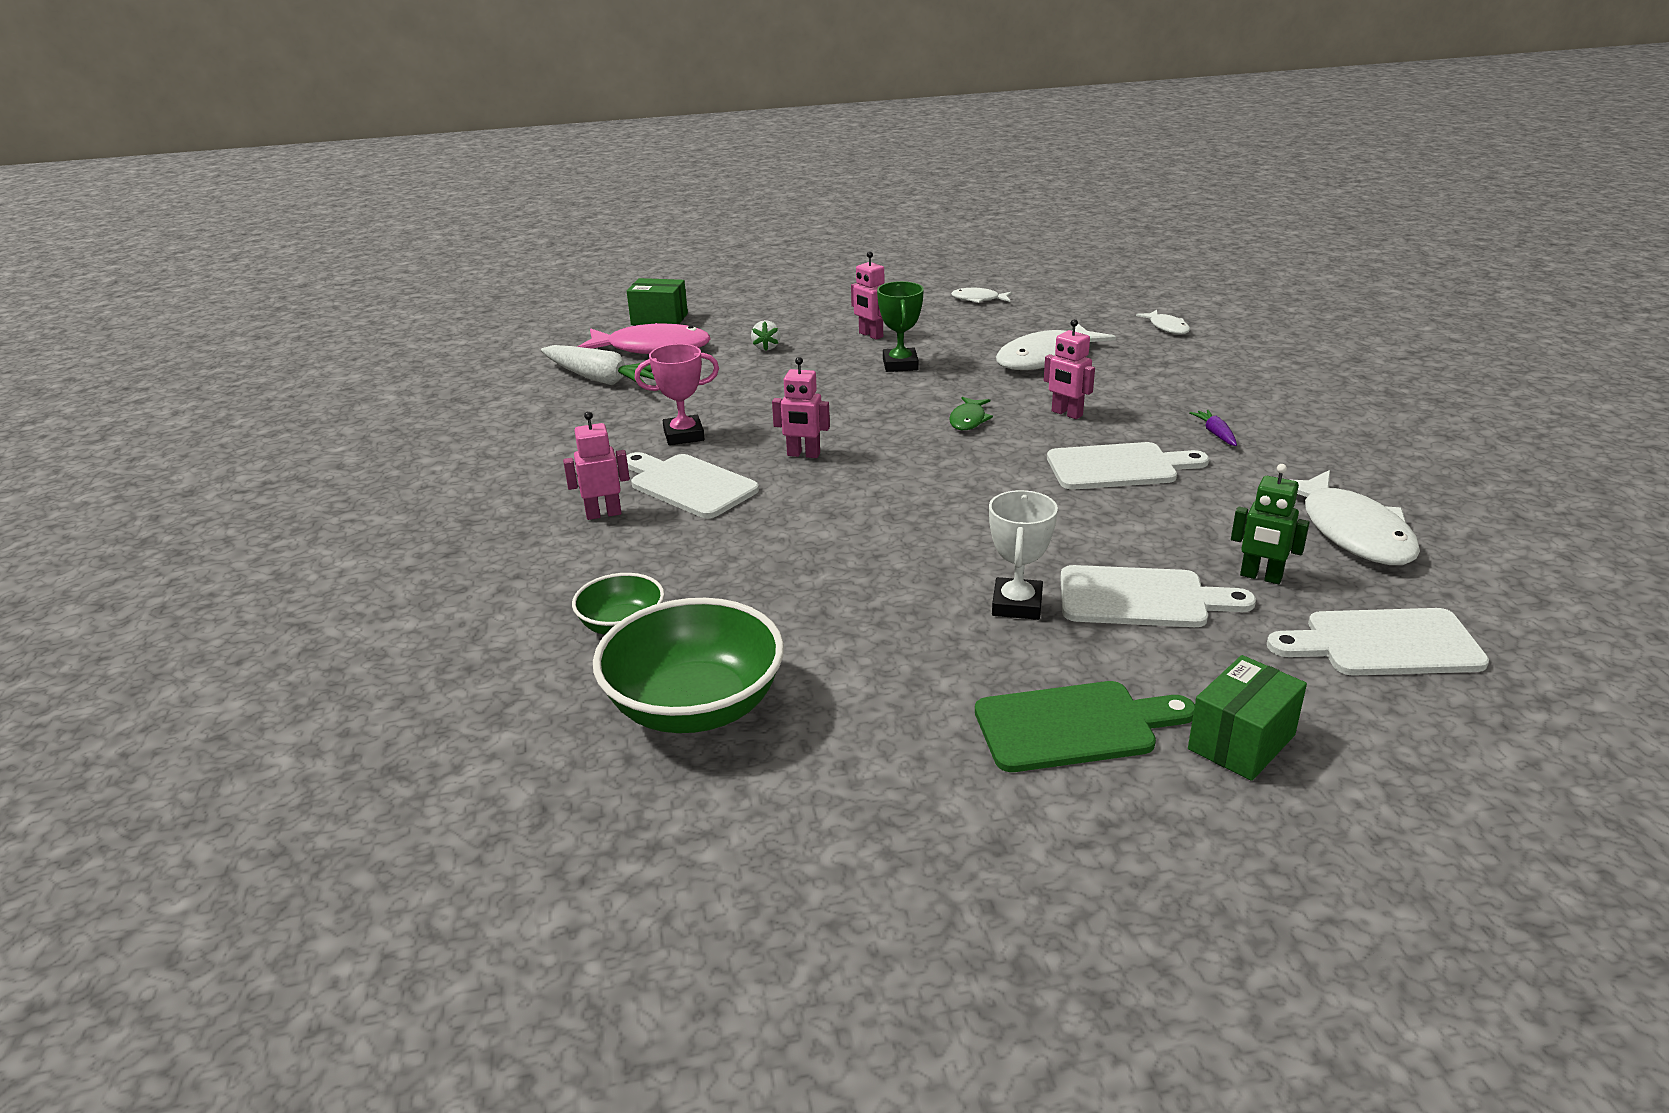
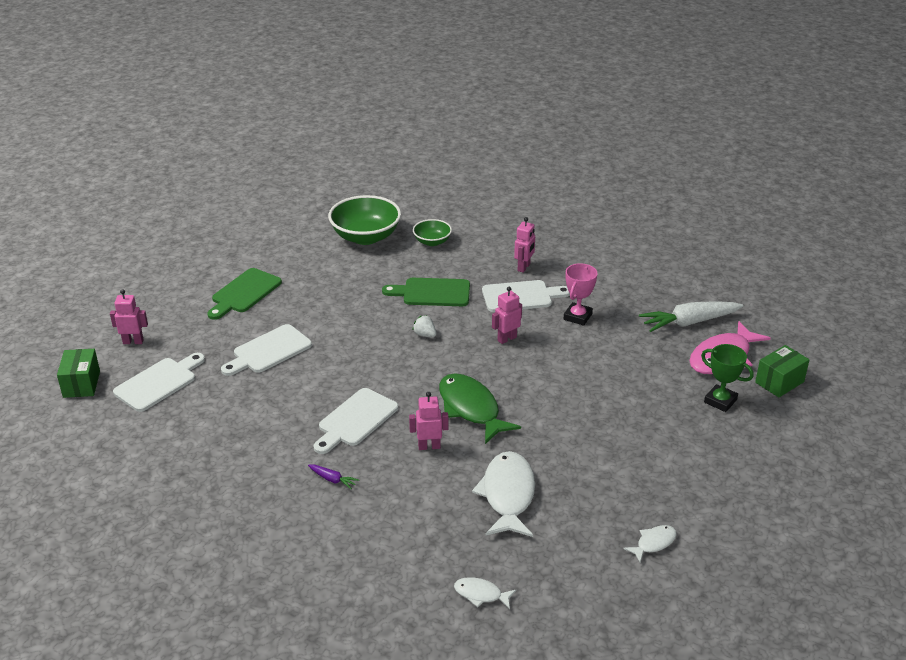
camera: 130 degrees right, 5 degrees up
white strawberry [751,320,781,351] -> white strawberry moved to [412,315,436,337]
pink robot [851,251,884,340] -> pink robot moved to [110,289,148,344]
green trophy [877,281,924,372] -> green trophy moved to [701,344,754,412]
green fish [949,397,993,430] -> green fish [439,373,521,444], size x2.02
white trophy [989,490,1058,620] -> none
green box [1188,655,1307,781] -> green box moved to [57,349,100,398]
green robot [1231,464,1310,584] -> none
white fish [1288,470,1420,565] -> none
none -> green cutting board [382,278,470,306]

